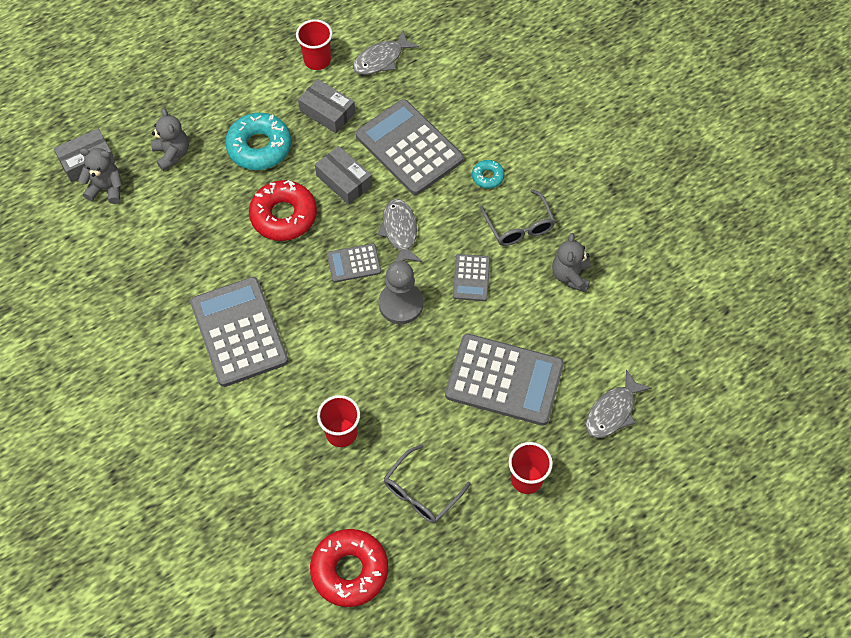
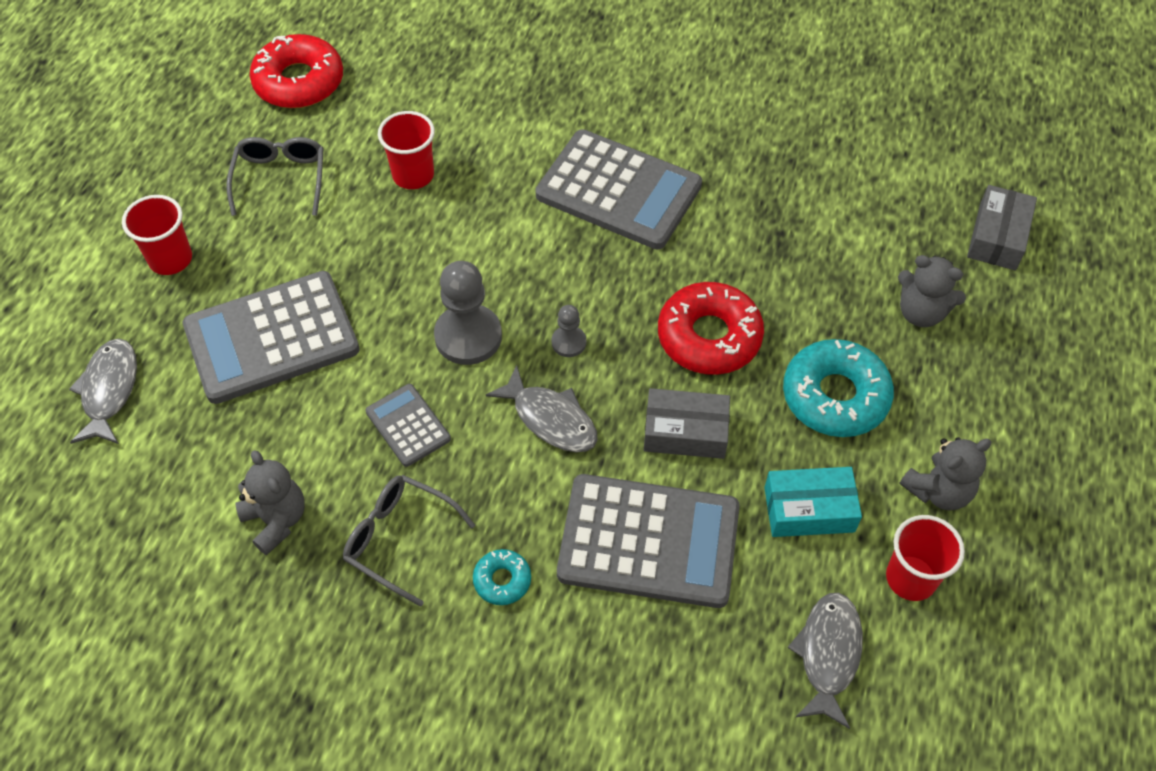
camera: 140 degrees right, 5 degrees down
grey teddy bear [78,148,122,204] -> grey teddy bear moved to [900,437,992,510]
grey box [298,79,355,133] -> turquoise box [764,467,862,537]
grey calculator [327,244,381,282] -> grey pawn [551,305,586,357]

